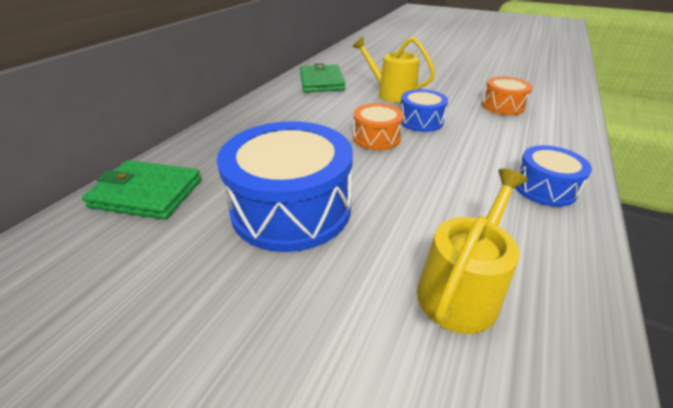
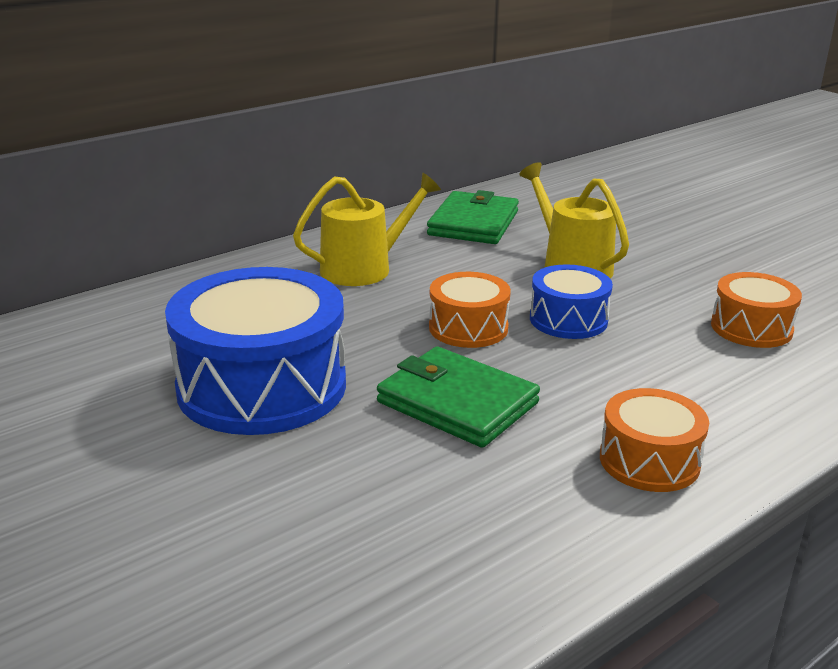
camera: 25 degrees right, 10 degrees down
green wallet [82,160,202,220] -> green wallet moved to [377,346,540,448]
yellow watering can [417,169,528,334] -> yellow watering can moved to [293,173,441,286]
blue drum [515,145,592,207] -> orange drum [600,388,709,492]

